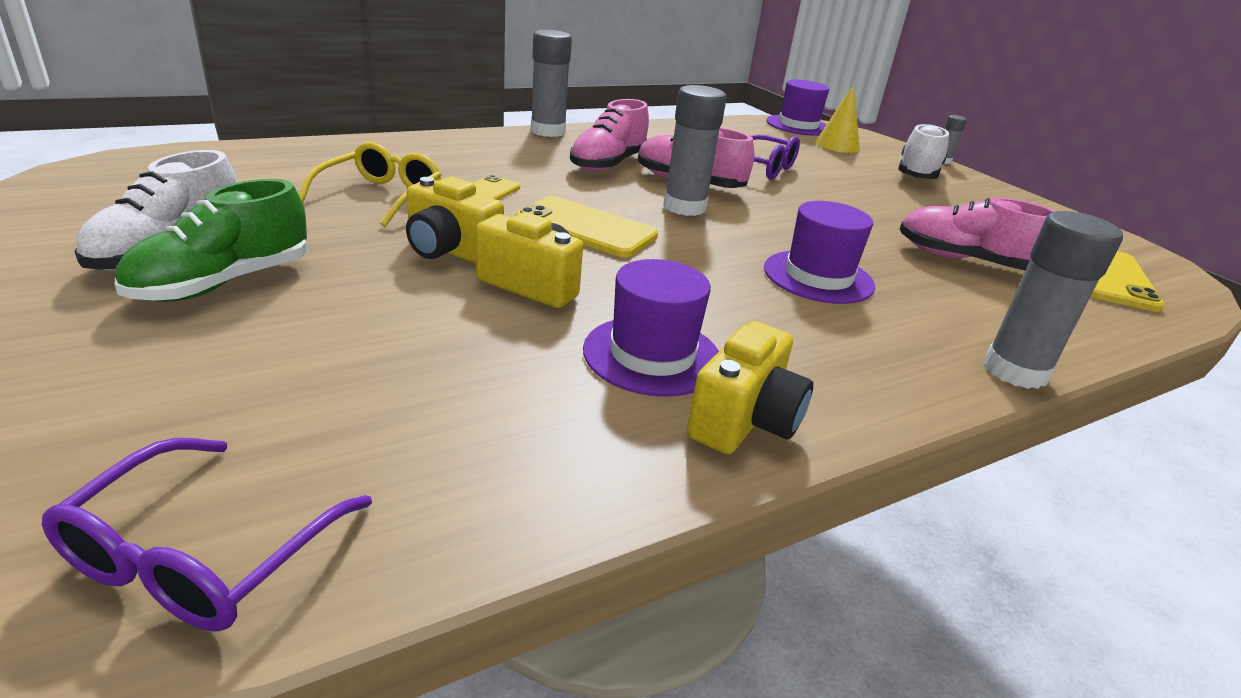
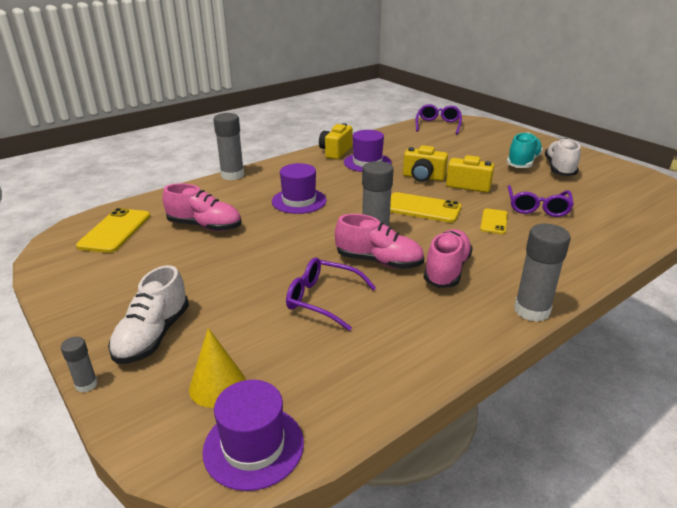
camera: 175 degrees right, 0 degrees up
green shoe [115,179,308,302] -> turquoise shoe [507,132,543,168]
yellow glasses [299,142,441,227] -> purple glasses [508,185,574,217]

